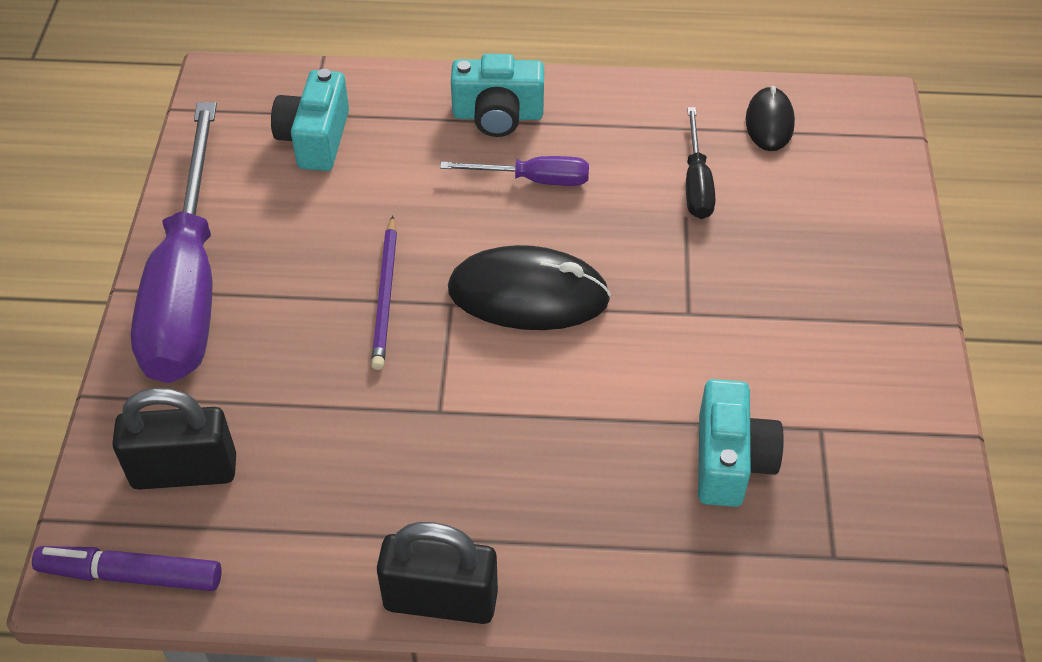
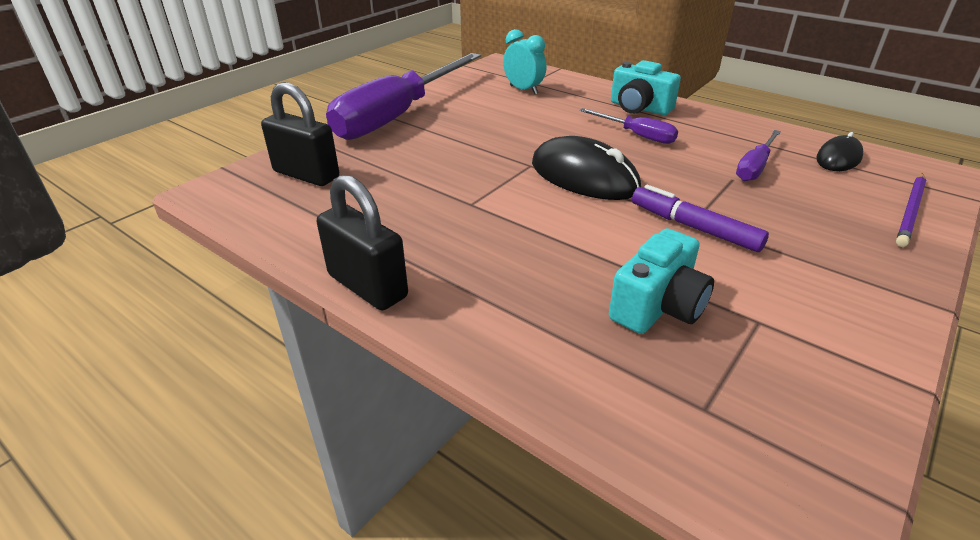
camera: 35 degrees right, 15 degrees down
purple marker [32,546,221,591] -> purple marker moved to [632,185,769,252]
turquoise camera [271,69,349,171] -> turquoise clock [503,29,546,94]
purple pencil [371,216,397,370] -> purple pencil moved to [896,173,926,247]
black screwdriver [686,107,716,219] -> purple screwdriver [736,130,781,181]

